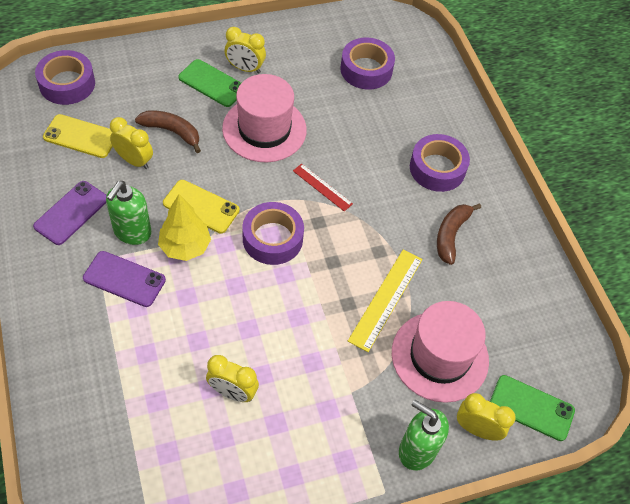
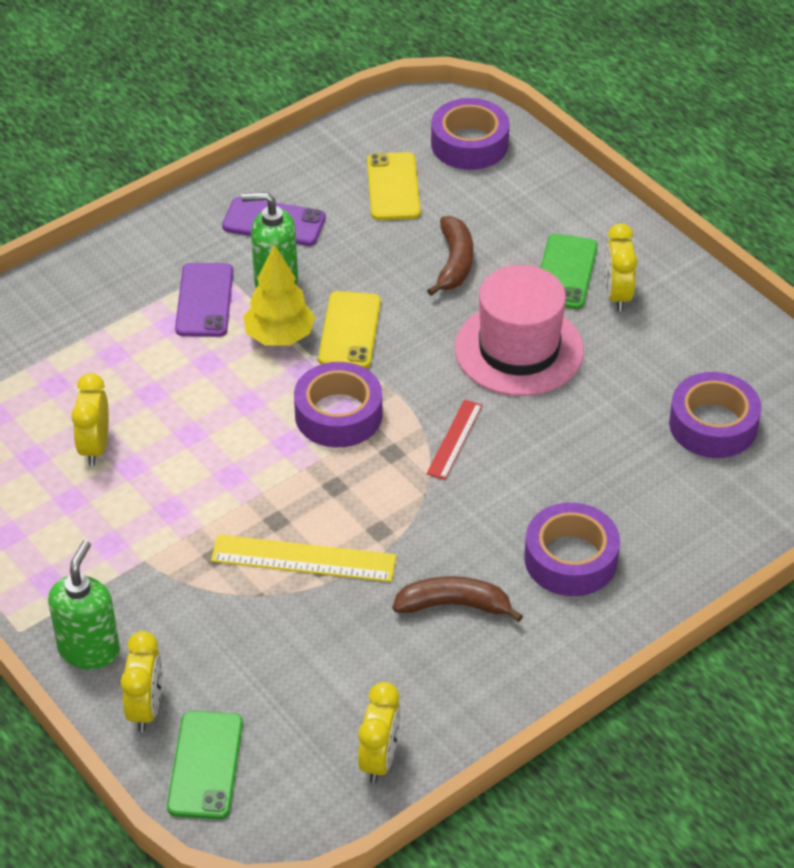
camera: 75 degrees right, 10 degrees down
yellow clock [110,117,153,169] -> yellow clock moved to [358,682,401,784]
pink hat [392,301,489,403] -> none

